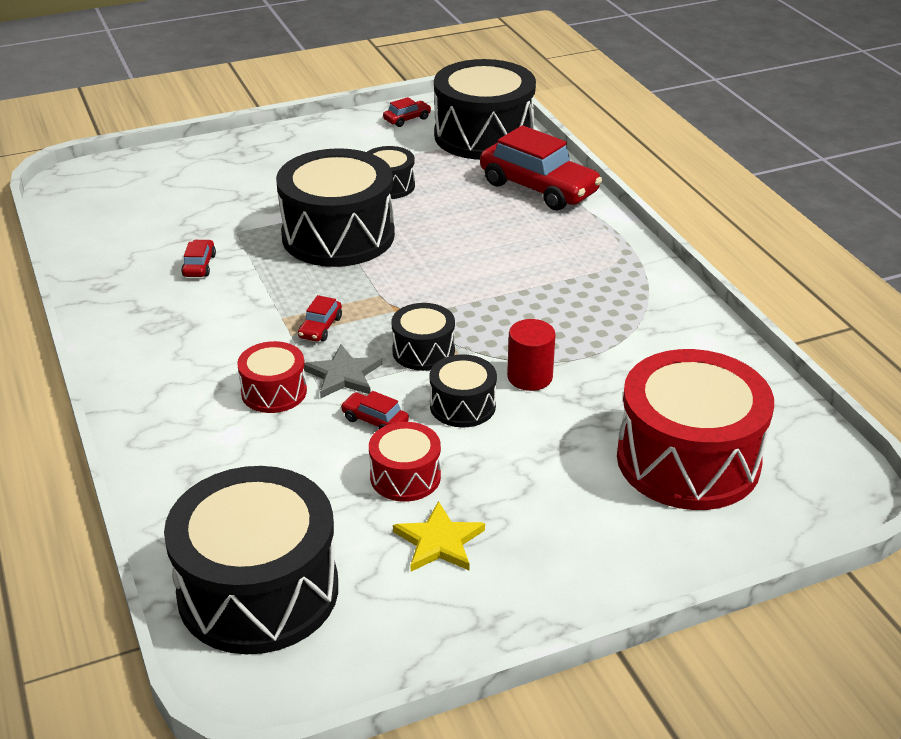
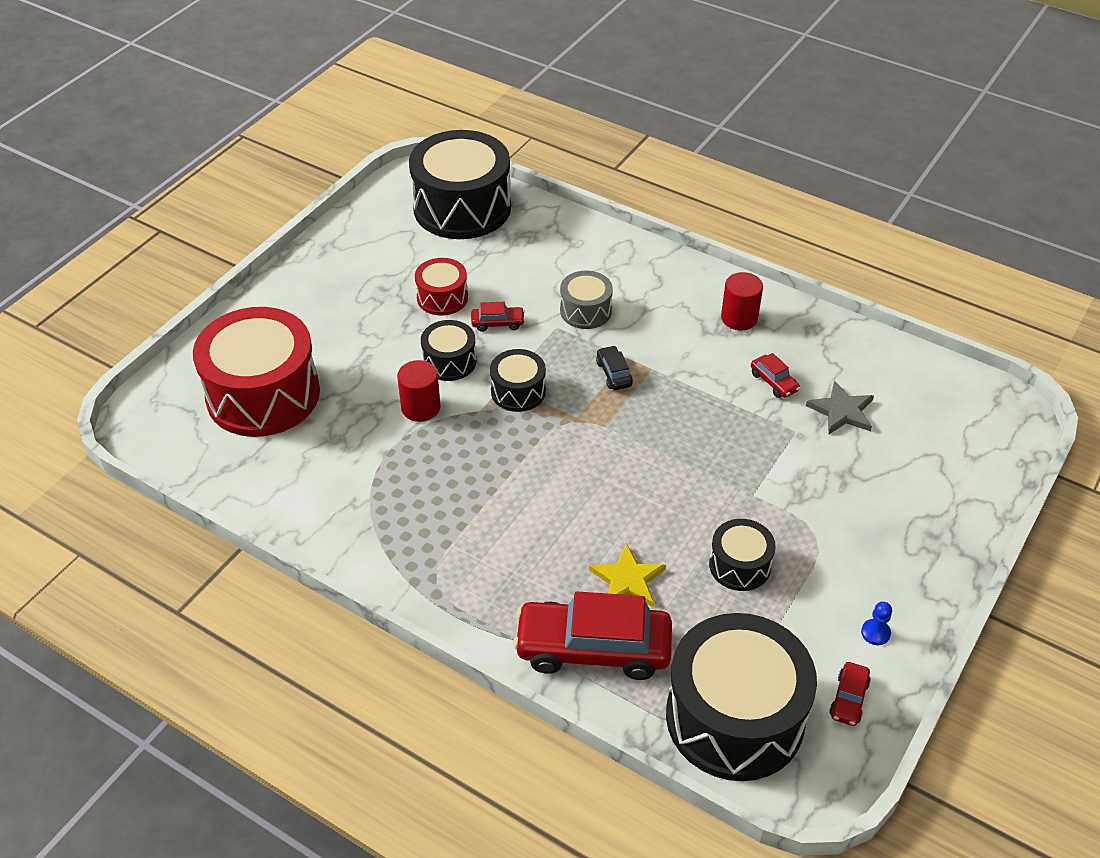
camera: 145 degrees right, 10 degrees up
red drum [237,341,307,413] -> grey drum [560,271,613,329]
black drum [276,148,395,267] -> none
red car [298,295,342,342] -> black car [596,346,633,390]
grey star [304,345,382,398] -> grey star moved to [806,381,874,435]
yellow star [393,501,485,571] -> yellow star moved to [589,543,666,607]
none -> red cylinder [721,272,763,330]
none -> blue pawn [861,602,892,645]

